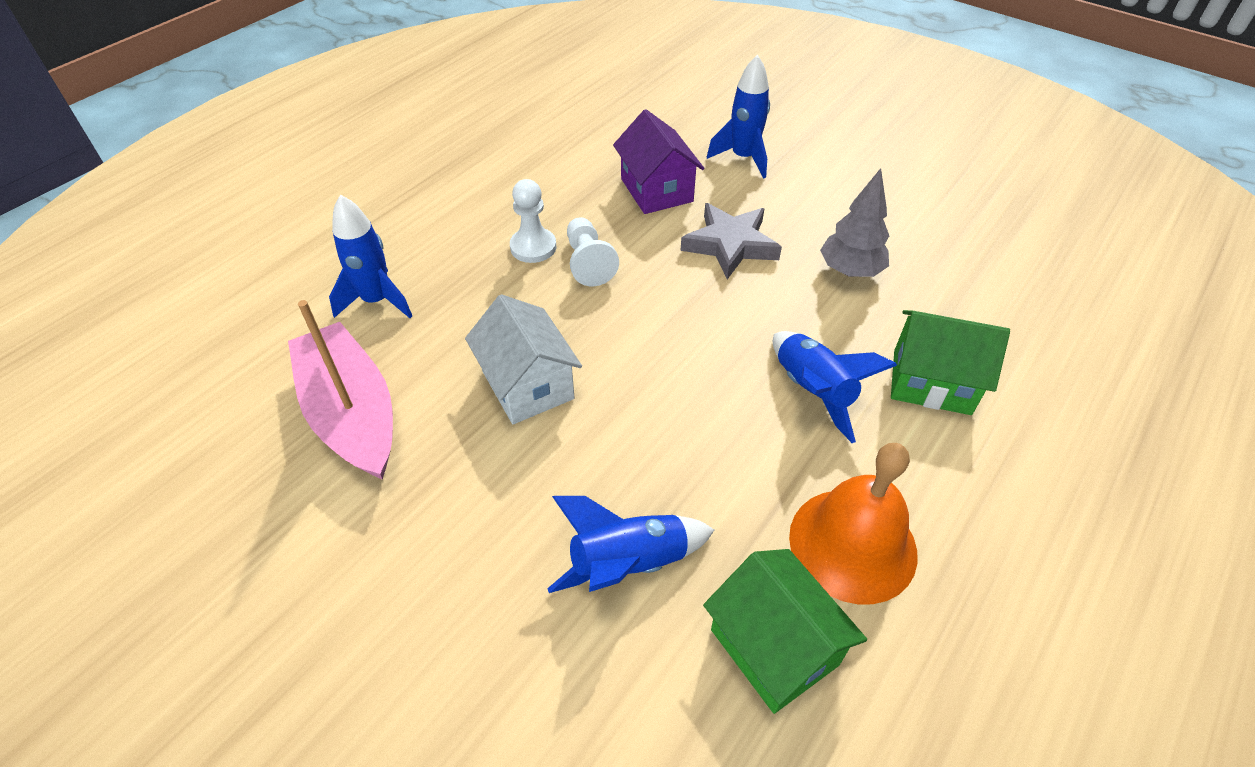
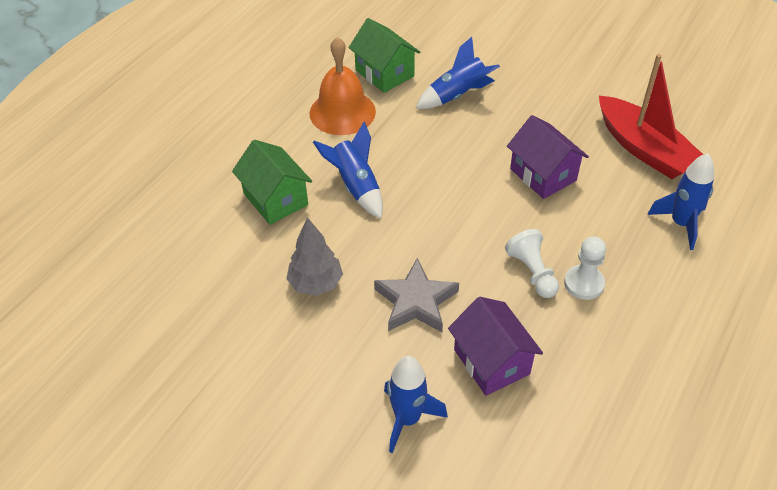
camera: 175 degrees right, 0 degrees up
pink boat [288,300,393,480] -> red boat [599,54,703,179]
white house [465,294,582,424] -> purple house [507,115,589,199]
green house [891,310,1010,415] -> green house turned 45 degrees clockwise [232,140,312,225]

